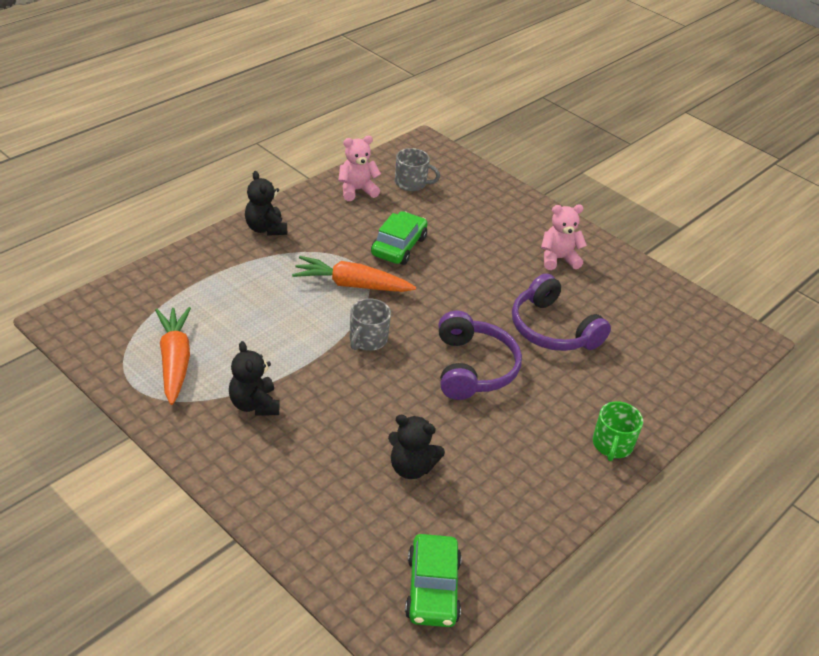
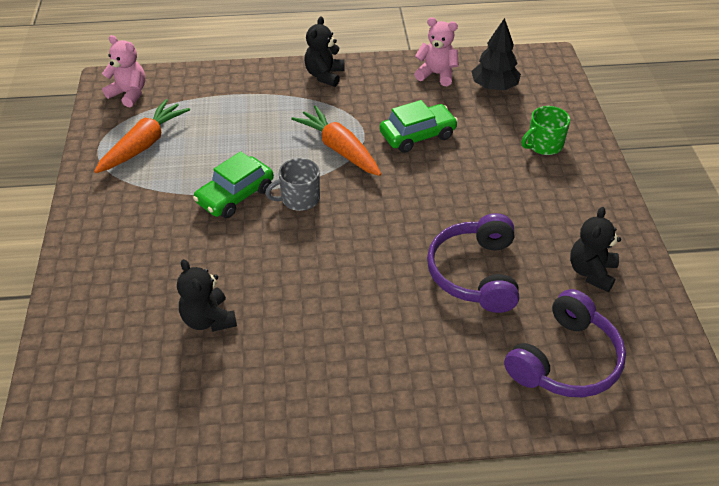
camera: 45 degrees right, 5 degrees up
black teddy bear [229,341,279,416] -> black teddy bear moved to [570,207,621,292]
grey mug [395,148,440,191] -> black tree [471,18,521,91]
green car [405,534,462,627] -> green car moved to [193,152,274,218]
purple headphones [439,311,522,400] -> purple headphones moved to [504,289,626,397]
pink teddy bear [541,204,587,270] -> pink teddy bear moved to [102,35,145,107]
green mug [593,401,643,461] -> green mug moved to [521,106,570,155]

